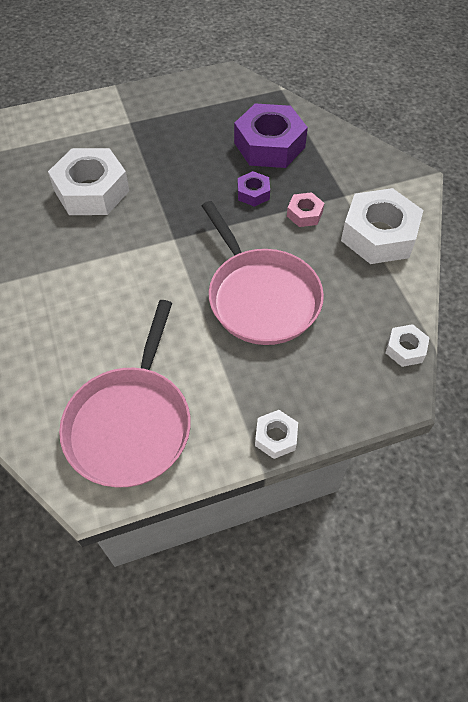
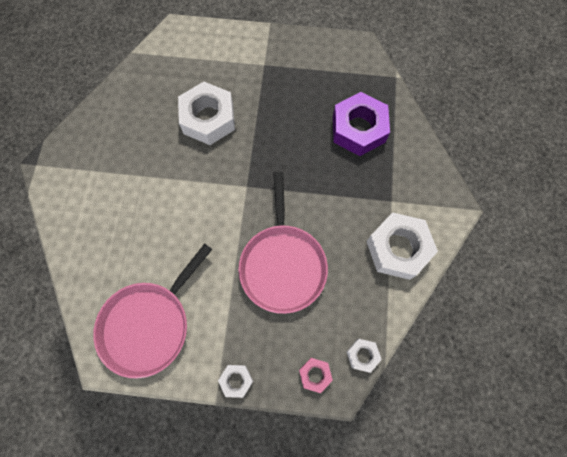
camera: 25 degrees right, 15 degrees up
purple nut [238,171,270,207] -> none
pink nut [287,192,324,227] -> pink nut moved to [299,358,333,393]

